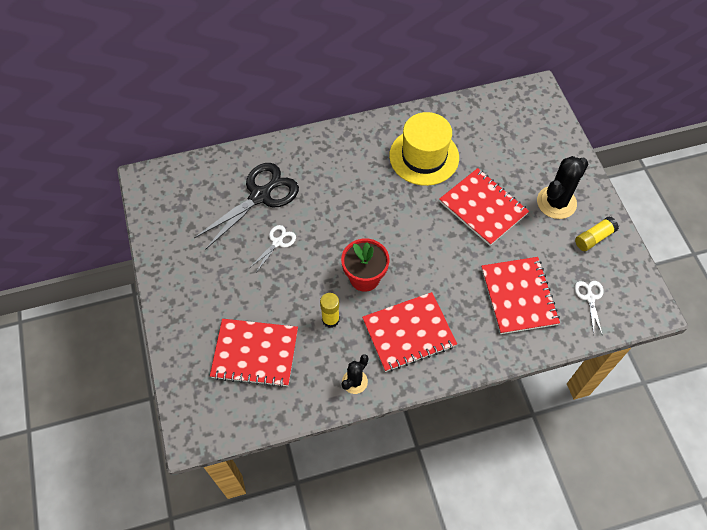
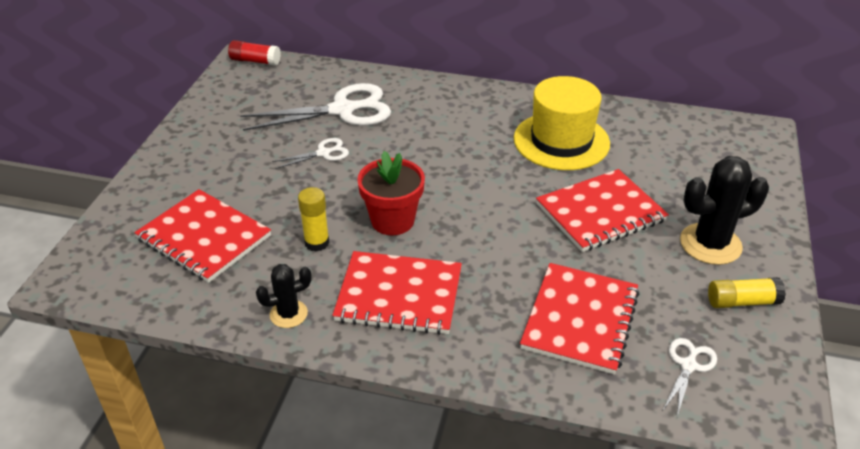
camera: 30 degrees right, 20 degrees down
black scissors [194,163,299,250] -> white scissors [240,83,391,131]
red notebook [439,168,529,246] -> red notebook turned 75 degrees clockwise [536,169,669,252]
none -> red glue stick [228,40,281,66]

